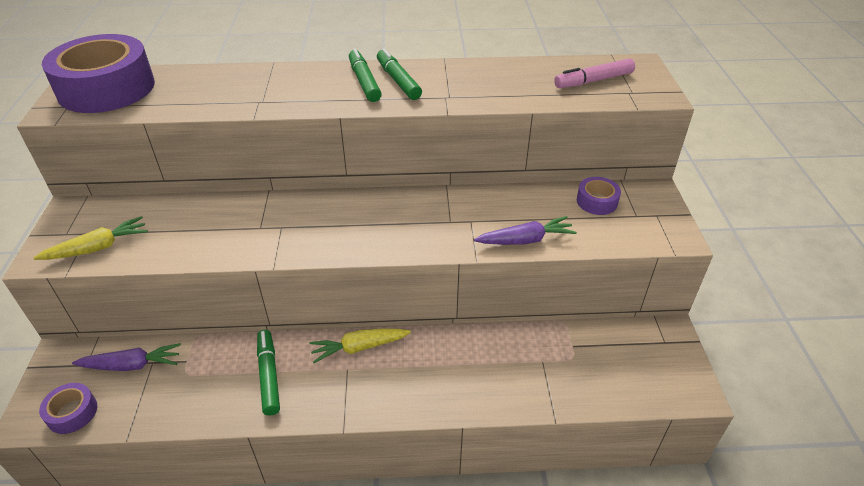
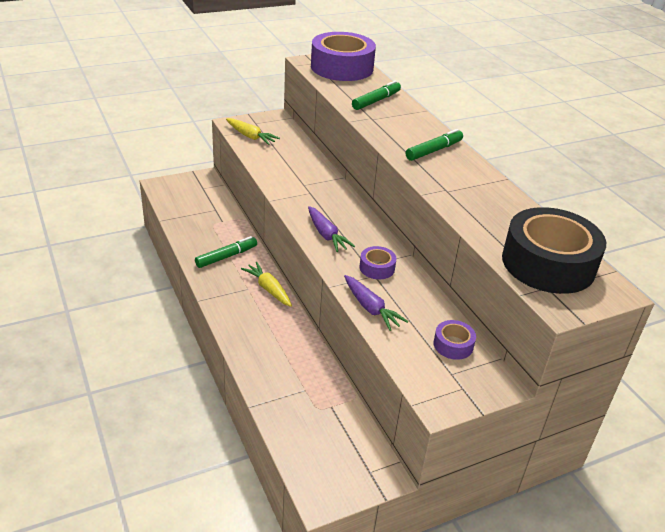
camera: 65 degrees right, 5 degrees down
purple tape [39,383,97,434] -> purple tape moved to [359,246,397,279]
purple carrot [72,343,181,371] -> purple carrot moved to [308,206,355,252]
green marker [377,48,422,100] -> green marker moved to [352,81,401,110]
pink marker [554,58,635,88] -> black tape [502,207,606,294]

